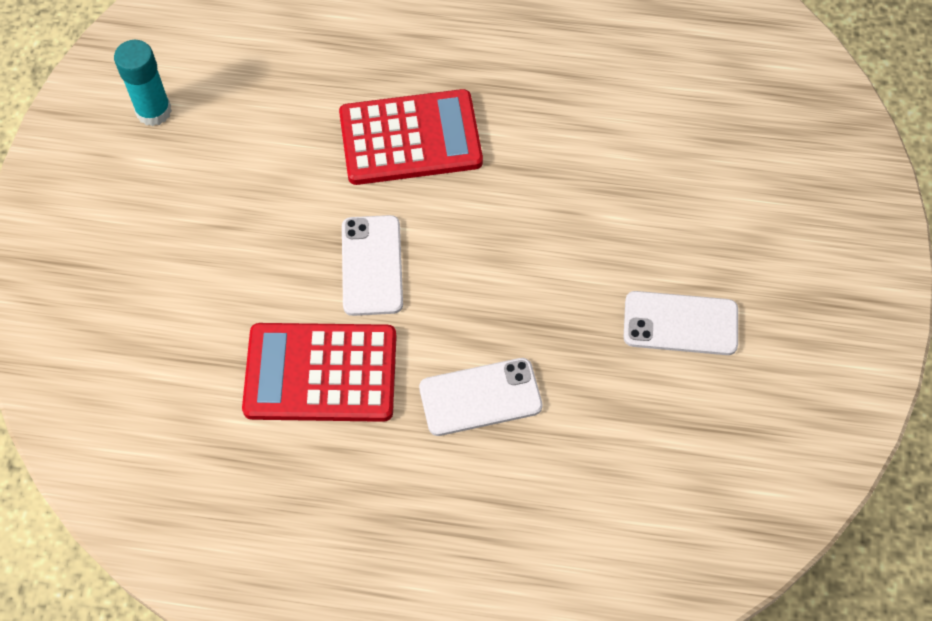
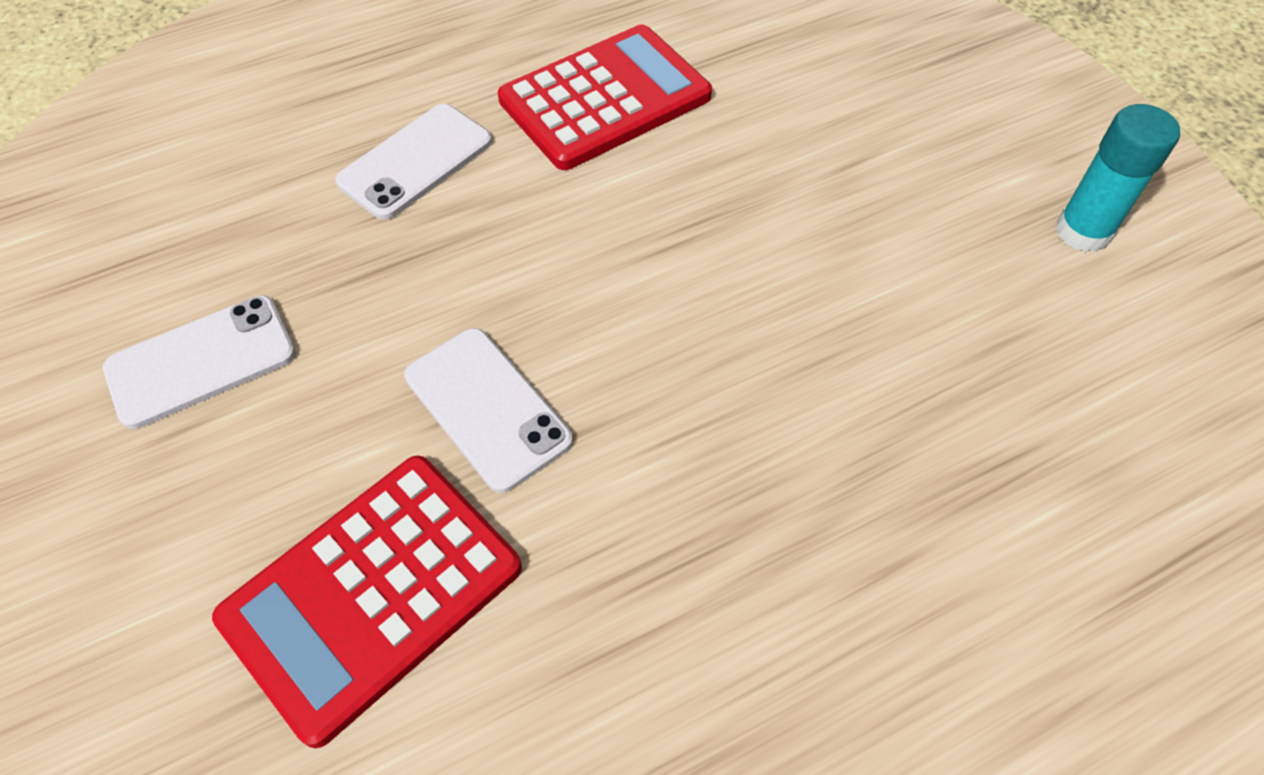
camera: 145 degrees right, 5 degrees down
red calculator [339,89,483,185] -> red calculator moved to [212,456,522,748]
white phone [342,215,403,316] -> white phone moved to [404,328,573,493]

